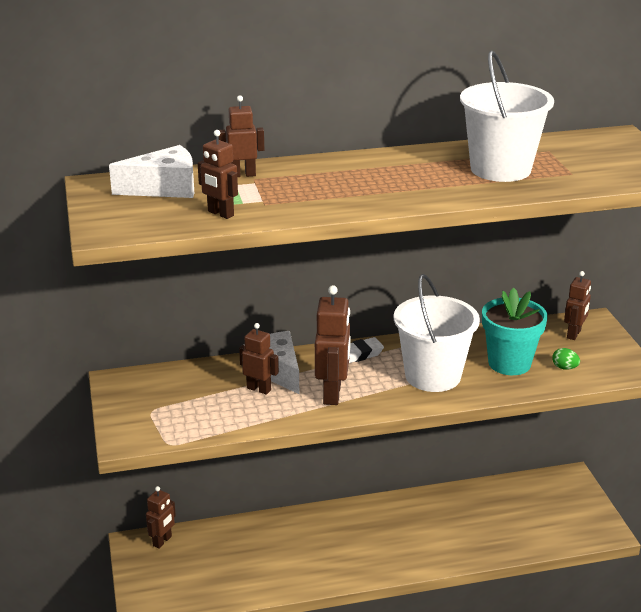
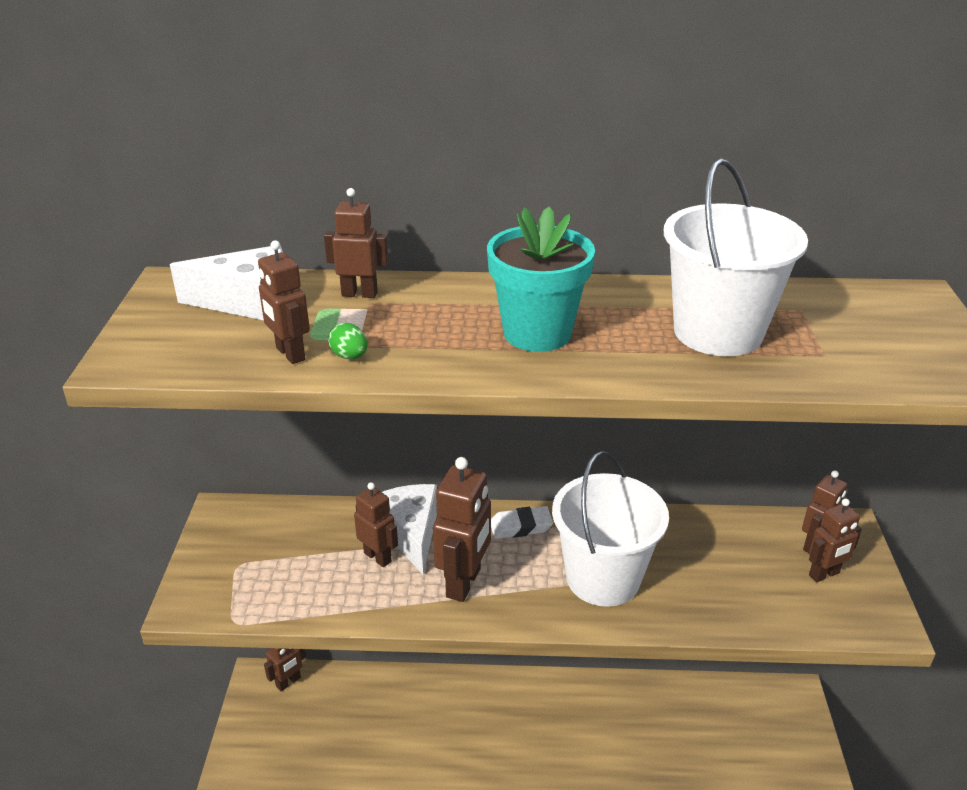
camera: 15 degrees right, 5 degrees up
turquoise flower pot [482,287,548,375] -> turquoise flower pot moved to [487,207,595,352]
green egg [552,348,580,370] -> green egg moved to [328,323,367,359]
none -> brown robot [809,499,862,582]

